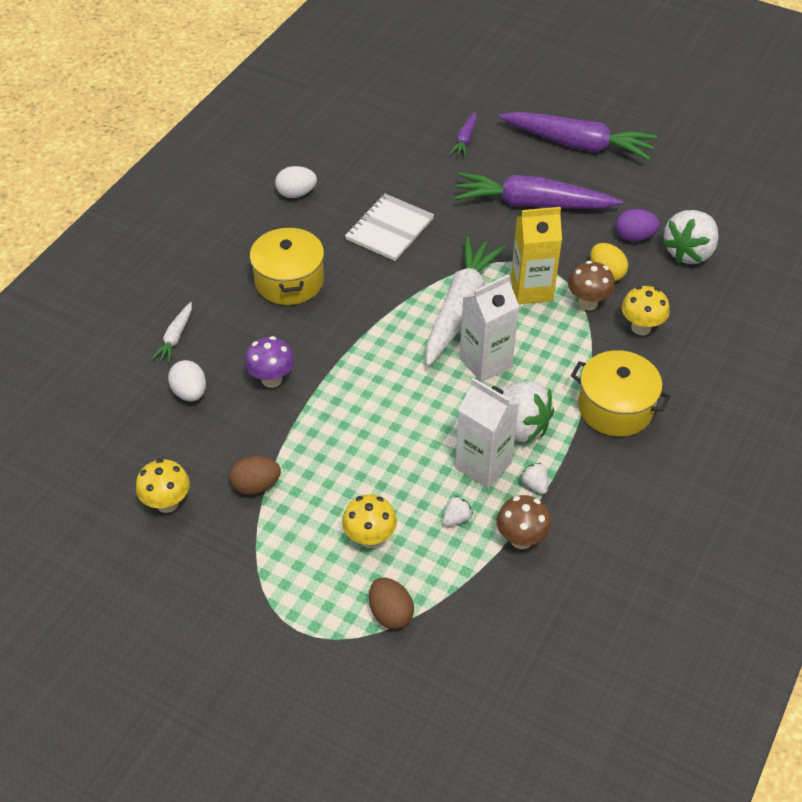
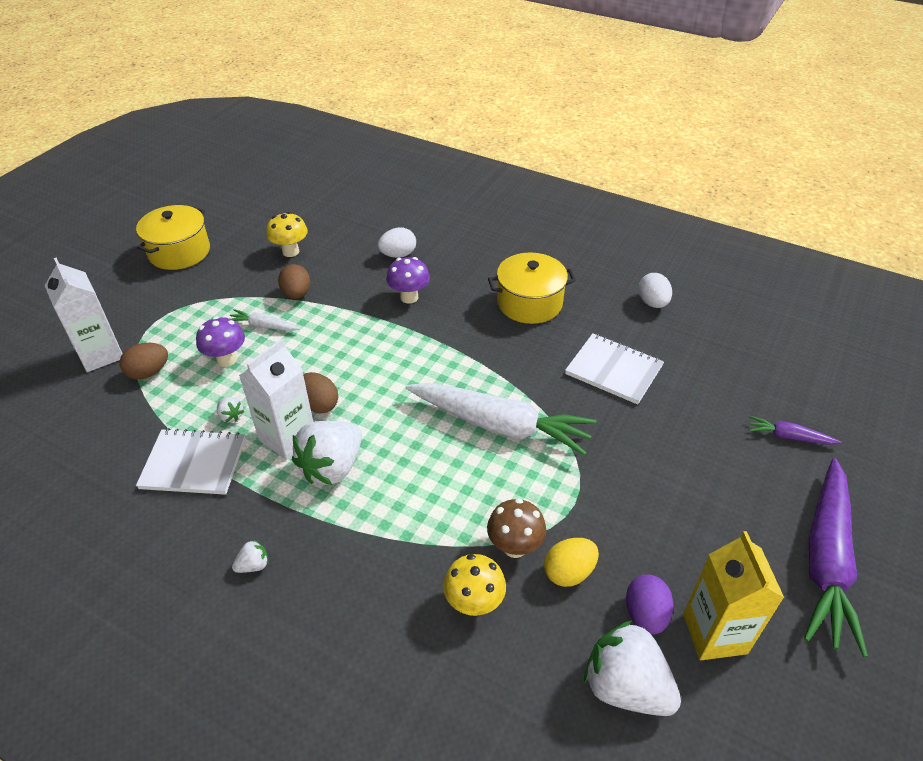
camera: 90 degrees right, 5 degrees down
white carrot [151,302,192,363] -> white carrot moved to [230,309,301,331]
yellow mushroom [342,494,397,548] -> purple mushroom [196,316,245,367]
purple carrot [454,173,623,209] -> none
white carton [460,274,519,382] -> white carton moved to [45,258,123,372]
brown mushroom [497,495,551,549] -> white notebook [136,428,246,495]
yellow carton [511,207,562,304] -> yellow carton moved to [683,531,784,660]
white strawberry [520,463,548,494] -> white strawberry moved to [232,540,269,573]
yellow pot [571,350,671,437] -> yellow pot moved to [136,205,210,270]
none -> brown egg [303,372,338,414]

